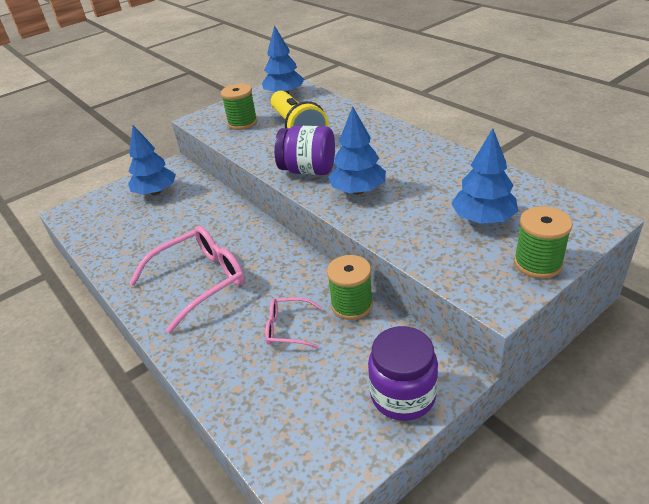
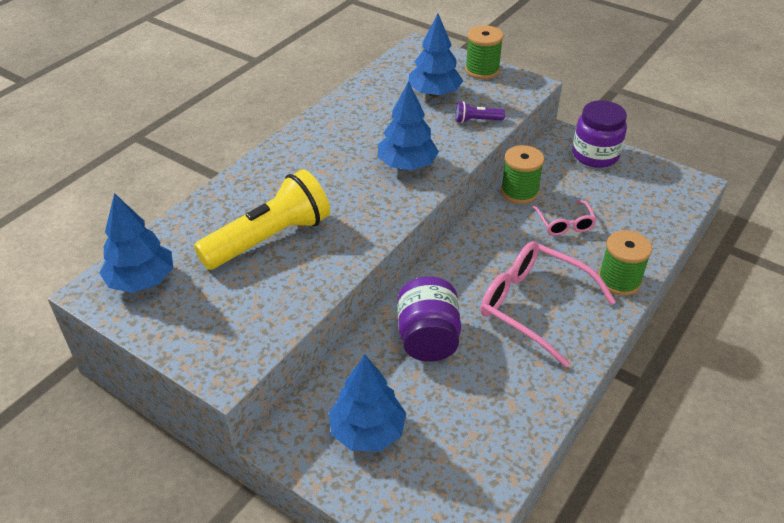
camera: 110 degrees left, 5 degrees up
green spool [221,84,257,130] -> green spool moved to [598,230,652,296]
purple jar [274,125,335,175] -> purple jar moved to [397,277,461,362]
none -> purple flashlight [455,101,505,123]

